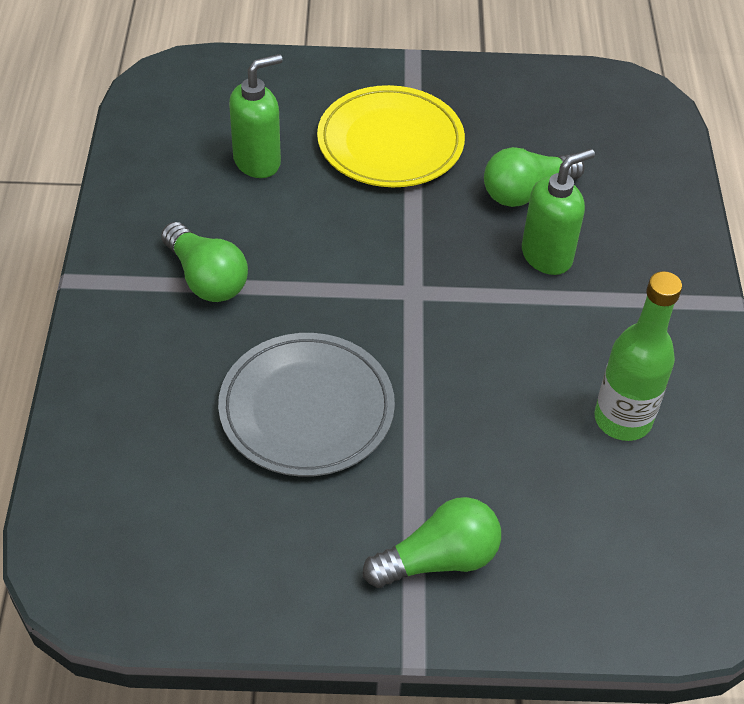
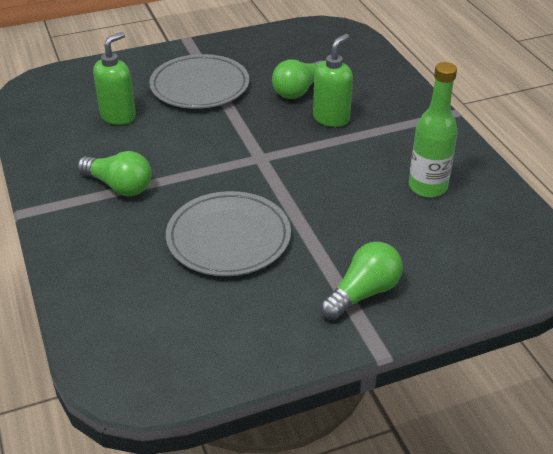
camera: 20 degrees left, 10 degrees down
yellow plate [317,85,465,187] -> grey plate [149,54,249,109]

